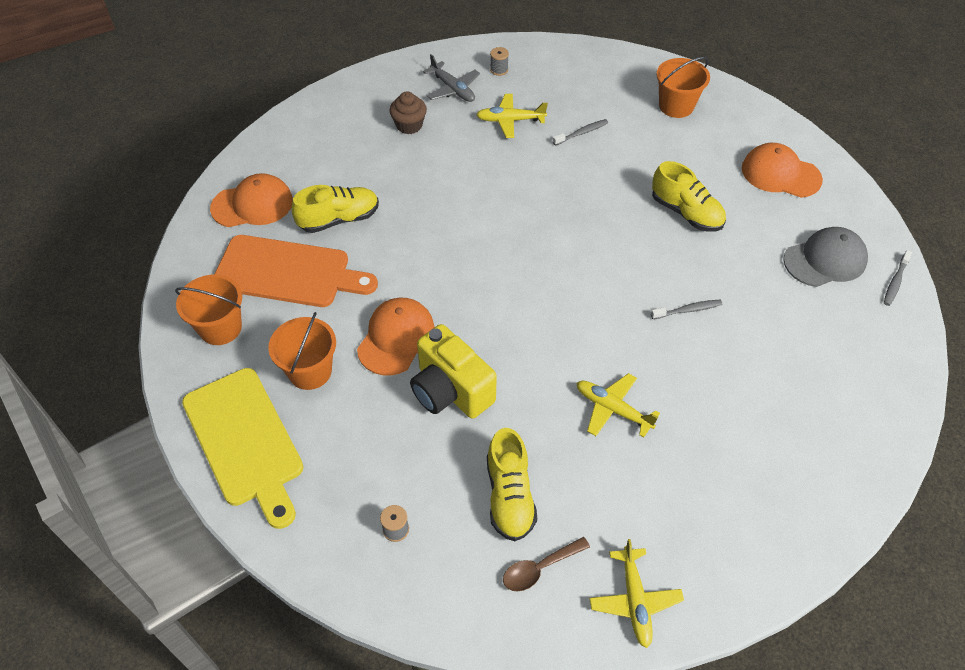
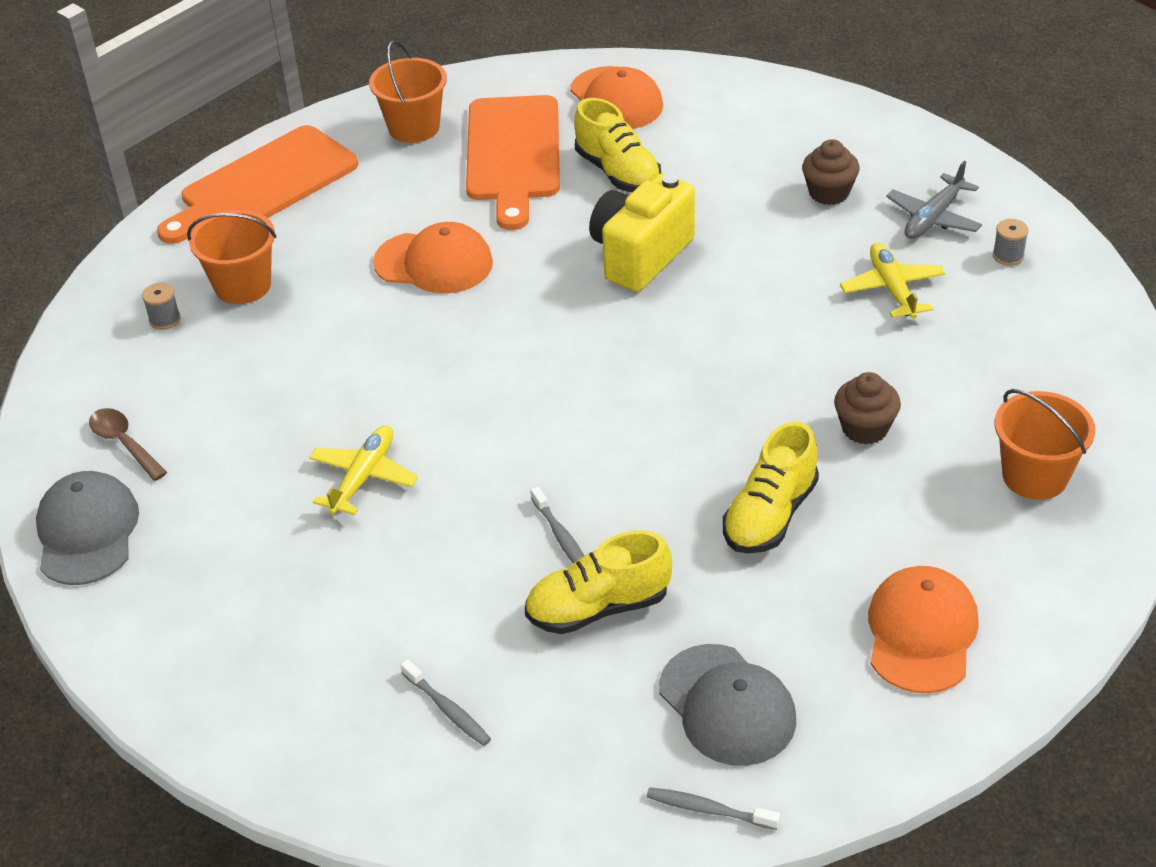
camera: 80 degrees right, 10 degrees down
yellow cutting board [182,368,303,529] -> orange cutting board [157,125,358,244]
orange bucket [268,312,336,390] -> orange bucket moved to [187,210,276,304]
yellow camera [410,324,497,419] -> yellow camera moved to [589,174,695,292]
yellow shoe [487,428,537,541] -> yellow shoe moved to [525,530,672,634]
grey toothbrush [553,119,608,146] -> grey toothbrush moved to [401,659,491,746]
yellow plane [589,539,684,648] -> grey cap [36,471,139,585]
none -> brown cupcake [834,372,901,444]

